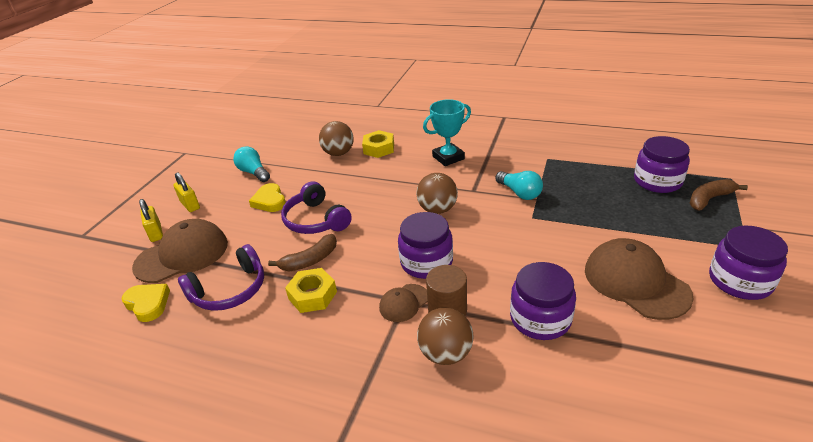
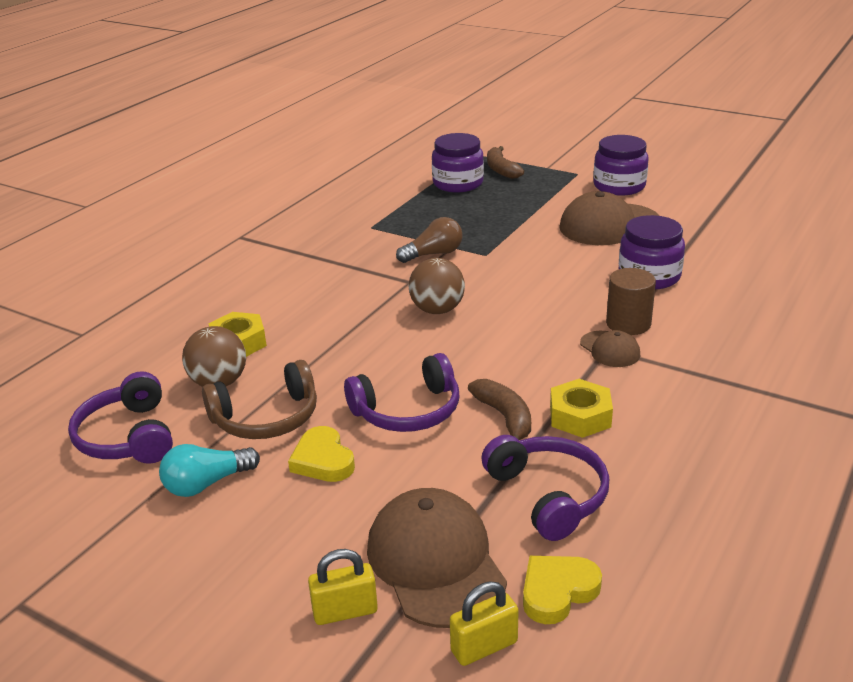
camera: 80 degrees left, 5 degrees down
yellow padlock [173,172,200,212] -> yellow padlock moved to [450,581,519,666]
yellow heart [249,183,286,212] -> yellow heart turned 75 degrees clockwise [288,426,355,482]
purple jar [398,212,453,279] -> none
brown ball [417,307,474,365] -> none
turquoise trophy [423,99,471,166] -> none
turquoise light bulb [495,171,543,200] -> brown light bulb [396,217,463,263]
none -> purple headphones [68,371,173,464]
none -> brown headphones [202,360,317,439]

